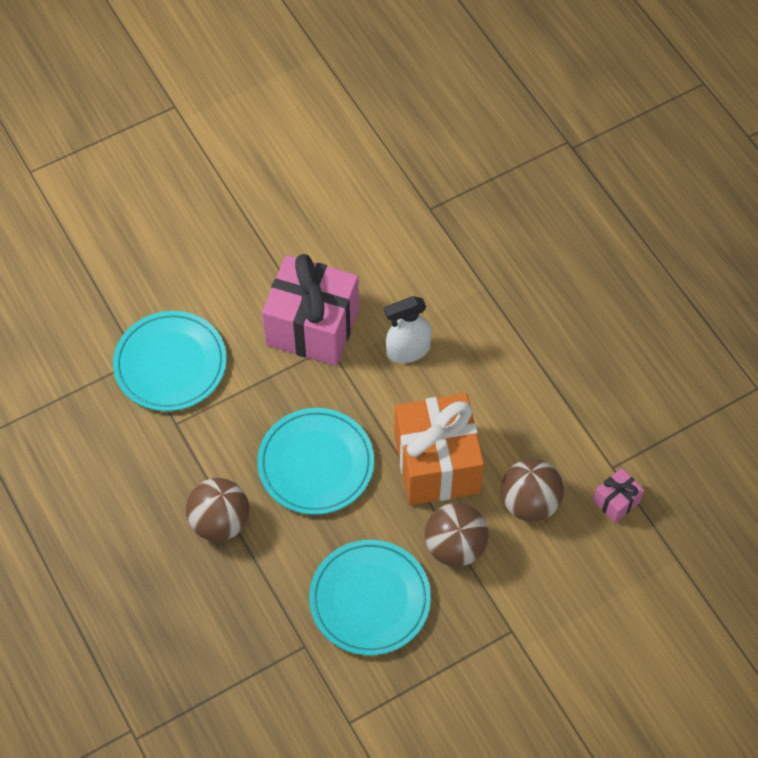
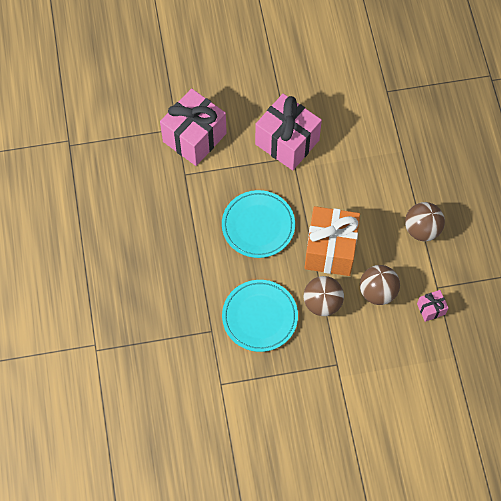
camera: 20 degrees right, 5 degrees up
turquoise plate [113,311,227,411] -> pink gift [160,88,227,166]
brown ball [186,478,250,541] -> brown ball moved to [405,202,445,241]
white spray bottle [384,296,432,363] -> none

